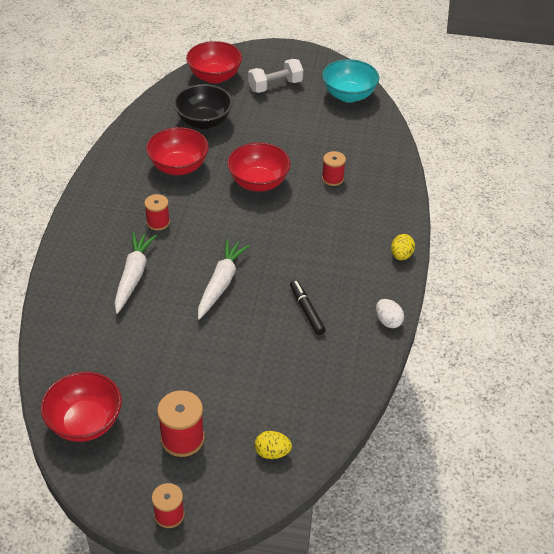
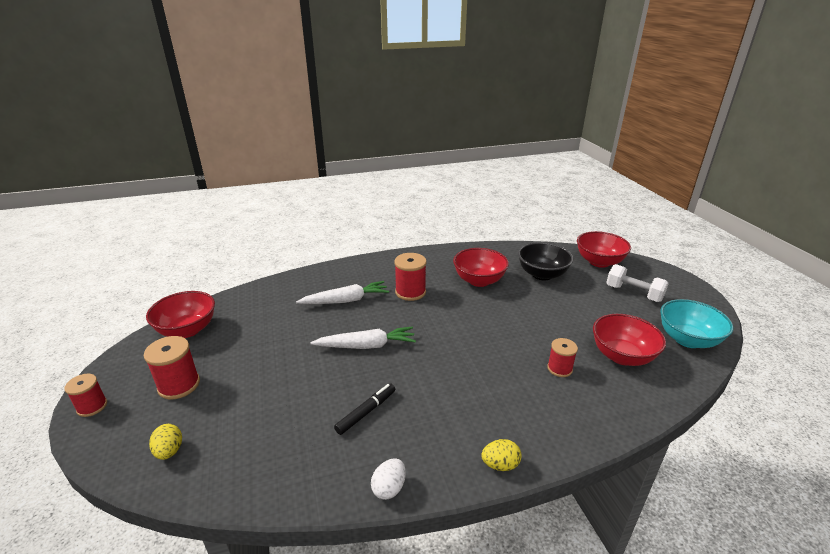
camera: 65 degrees right, 15 degrees down
red spool [144,194,170,231] -> red spool [394,253,427,301], size x1.54
red bowl [227,143,291,192] -> red bowl moved to [593,314,666,366]

